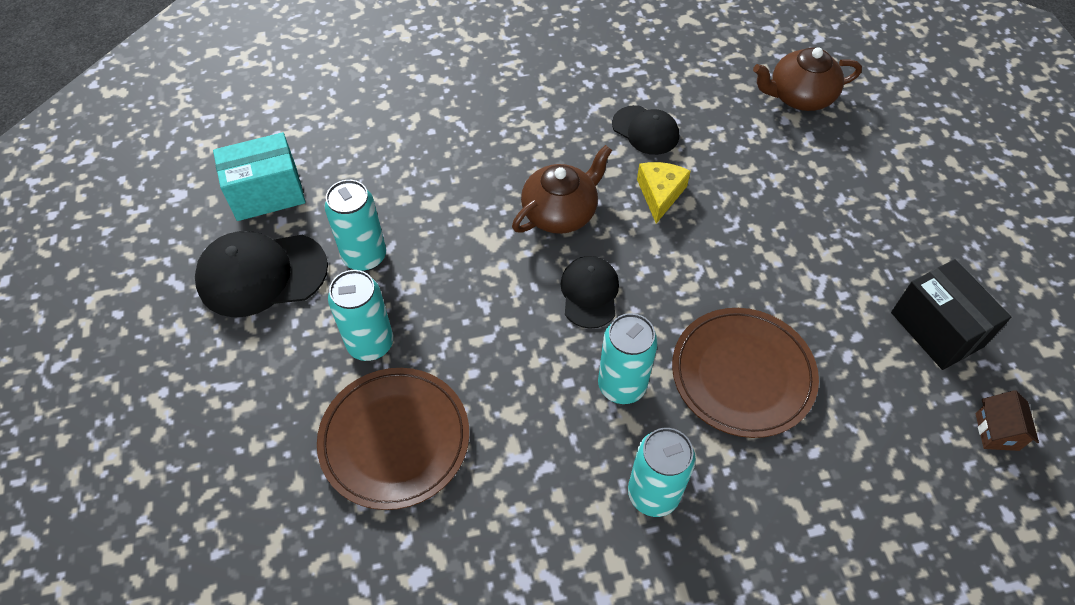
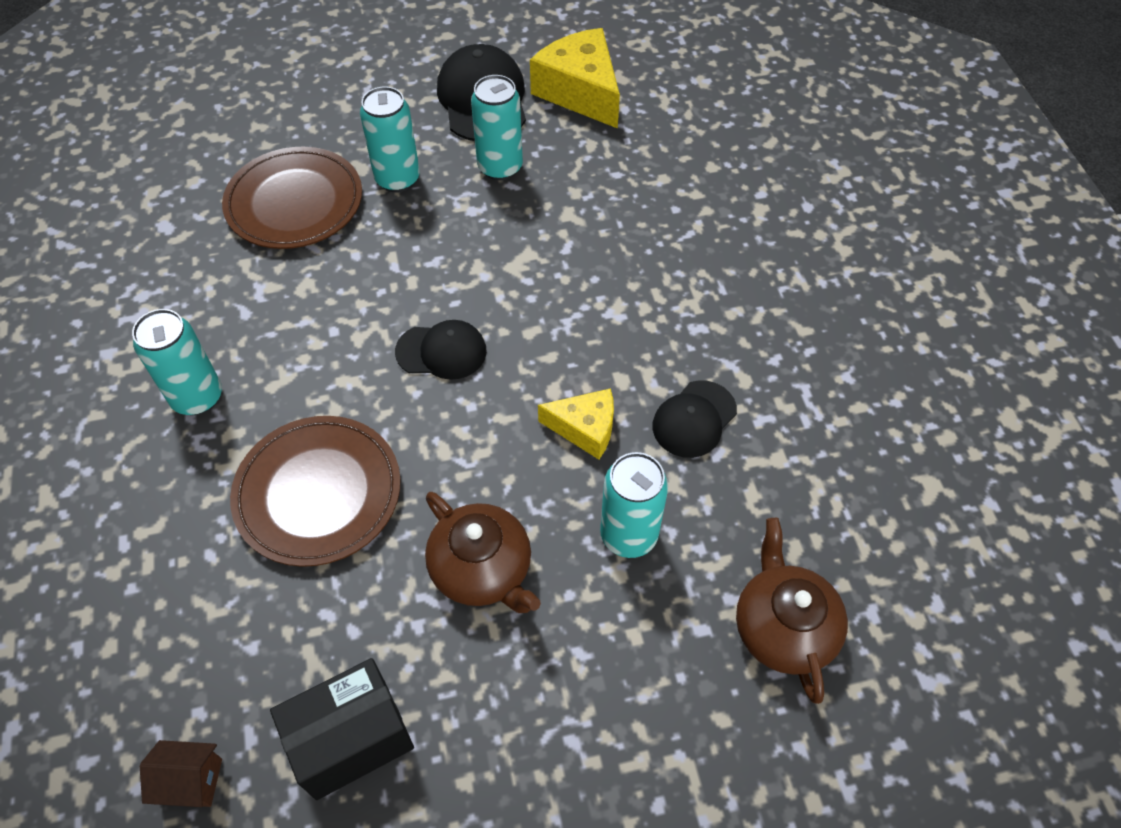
camera: 90 degrees right, 0 degrees up
turquoise box [213,132,306,221] -> yellow cheese [530,28,620,129]
brown teapot [512,145,612,234] -> brown teapot moved to [425,492,541,613]
turquoise can [598,313,658,404] -> turquoise can moved to [600,452,668,558]

